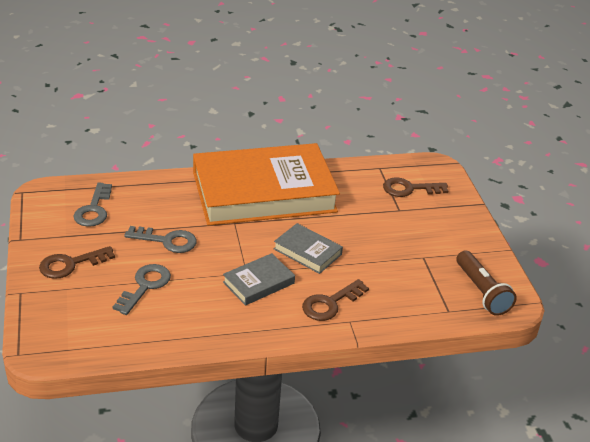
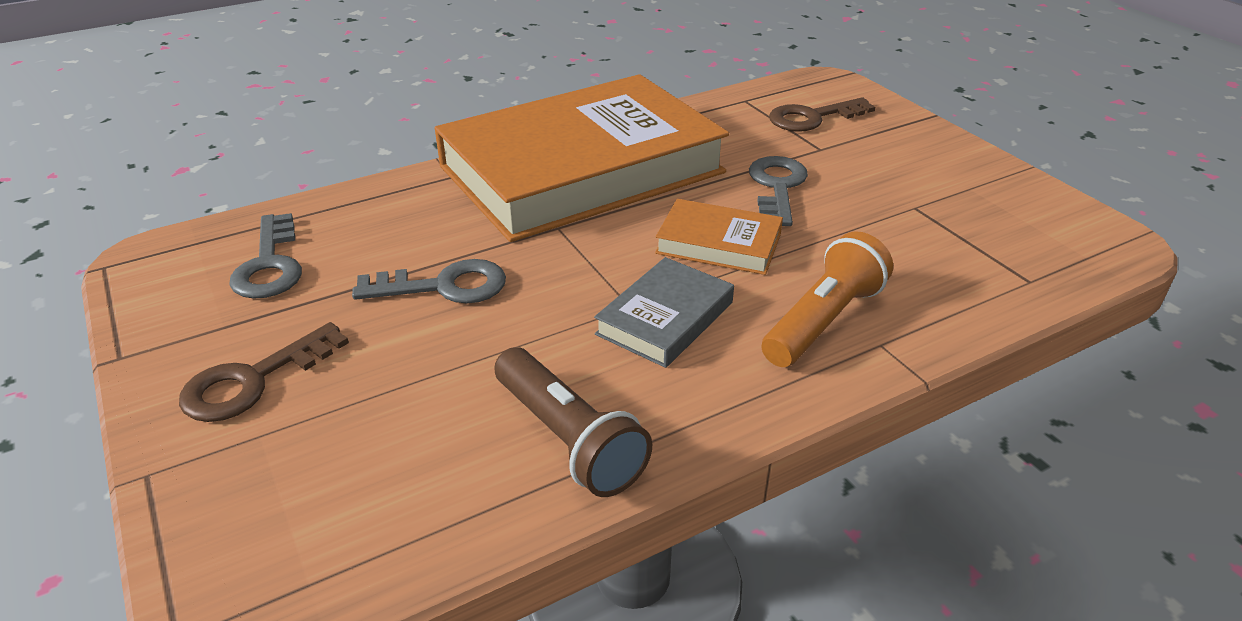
camera: 15 degrees left, 0 degrees up
grey key [113,264,171,315] -> grey key moved to [749,156,808,226]
grey book [274,223,343,274] -> orange book [655,199,783,275]
brown key [302,279,369,321] -> orange flashlight [762,231,893,367]
brown flashlight [457,250,517,316] -> brown flashlight moved to [495,347,652,497]

